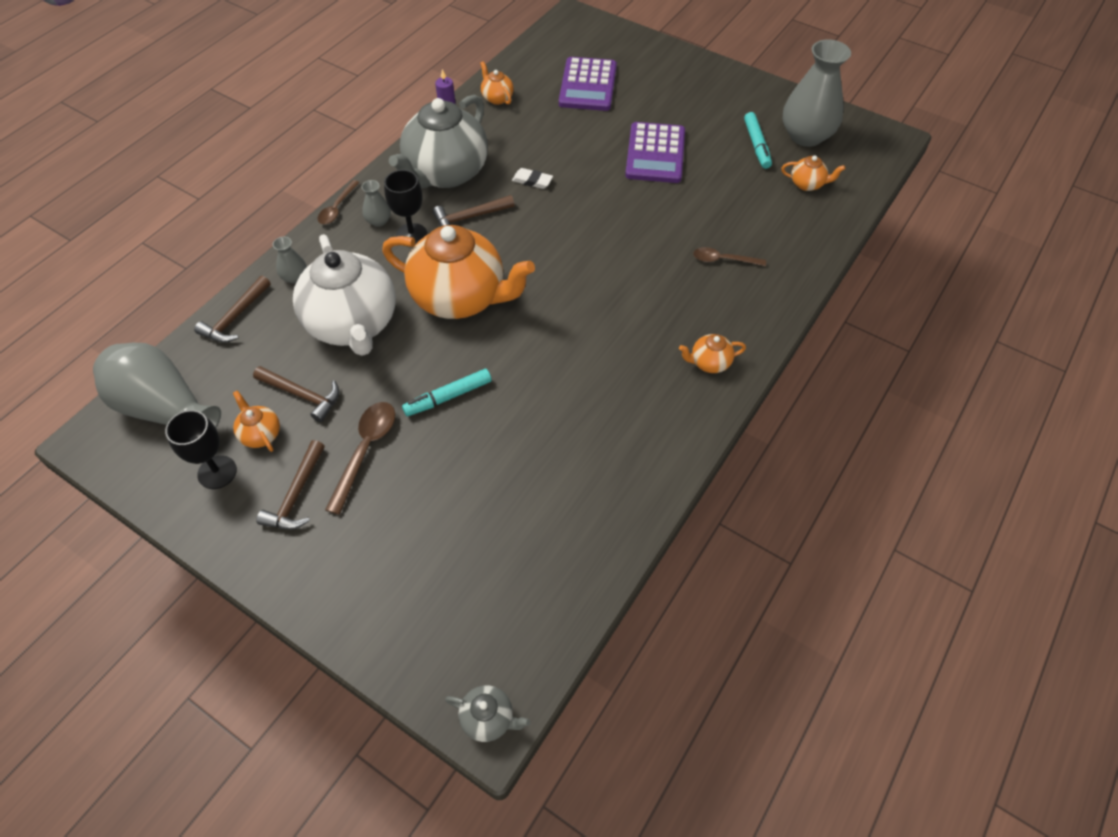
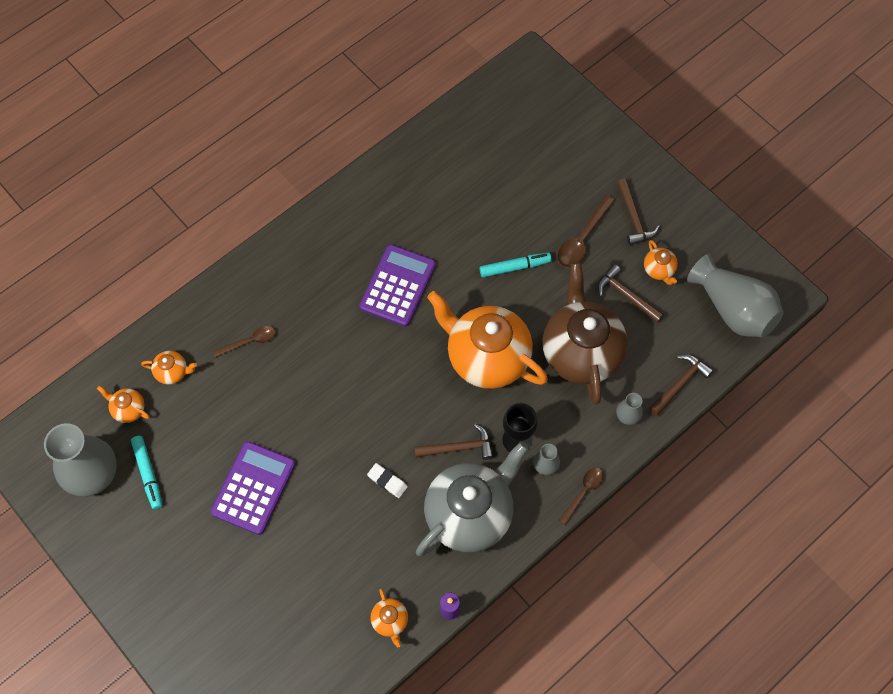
camera: 165 degrees left, 10 degrees up
black goblet [165,410,237,489] -> none
brown hammer [256,440,325,530] -> brown hammer turned 135 degrees clockwise [617,179,660,245]
white teapot [293,234,396,356] -> brown teapot [542,262,628,405]
grey teapot [445,685,531,742] -> none
purple calculator [559,57,617,111] -> purple calculator moved to [359,244,436,327]
orange teapot [679,334,746,373] -> orange teapot moved to [141,351,197,385]
brown spoon [693,247,766,266] -> brown spoon turned 45 degrees counterclockwise [213,326,276,357]
turquoise marker [744,112,772,169] -> turquoise marker turned 150 degrees clockwise [131,436,162,509]

